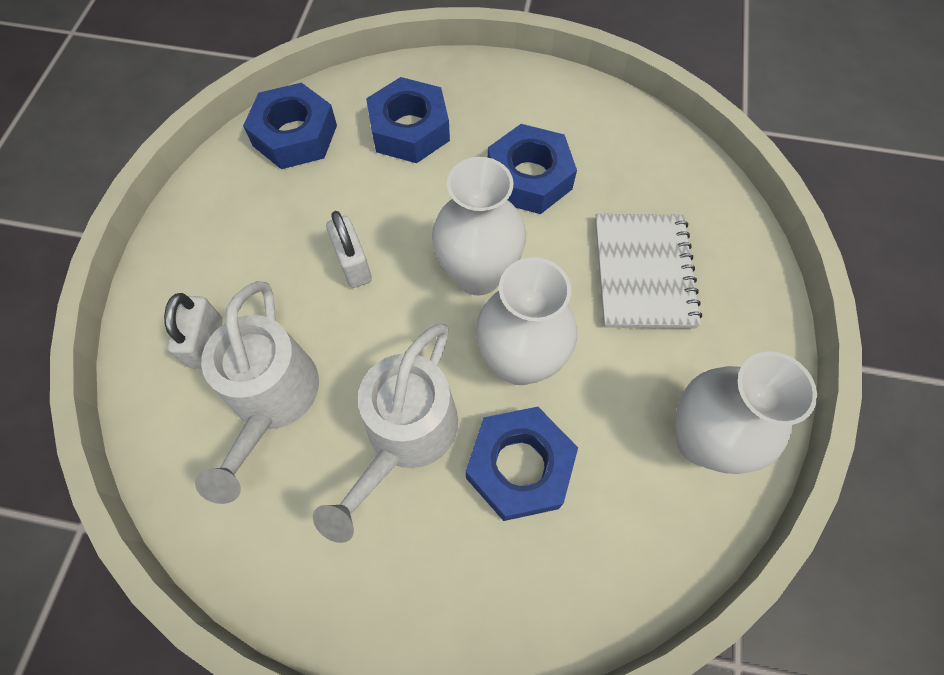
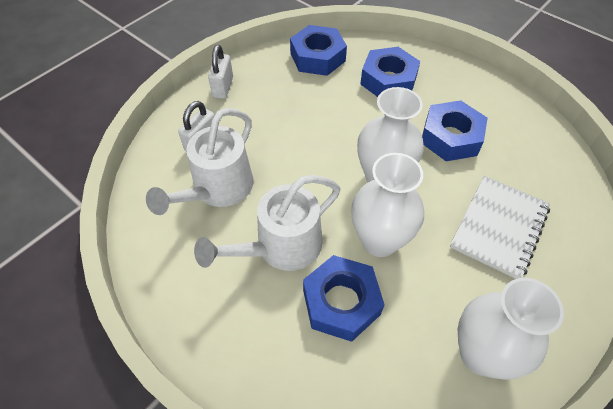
camera: 30 degrees right, 10 degrees down
white padlock [326,211,372,288] -> white padlock moved to [208,45,233,99]

